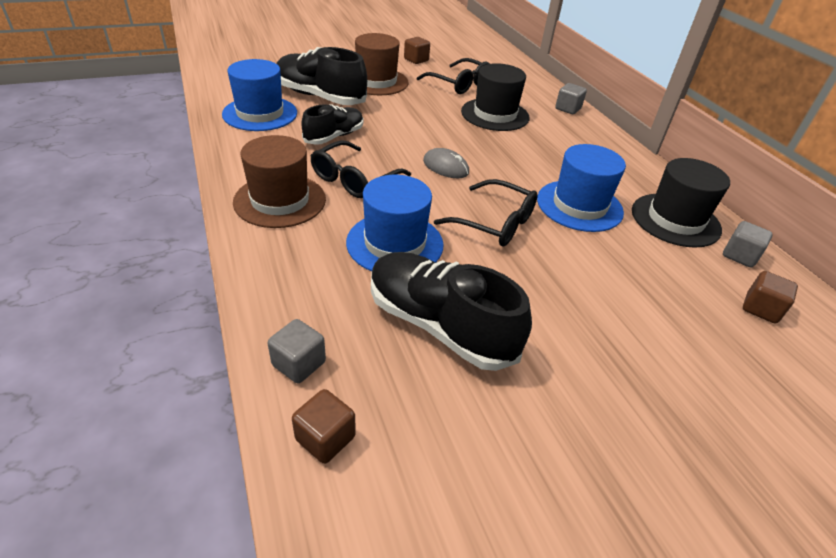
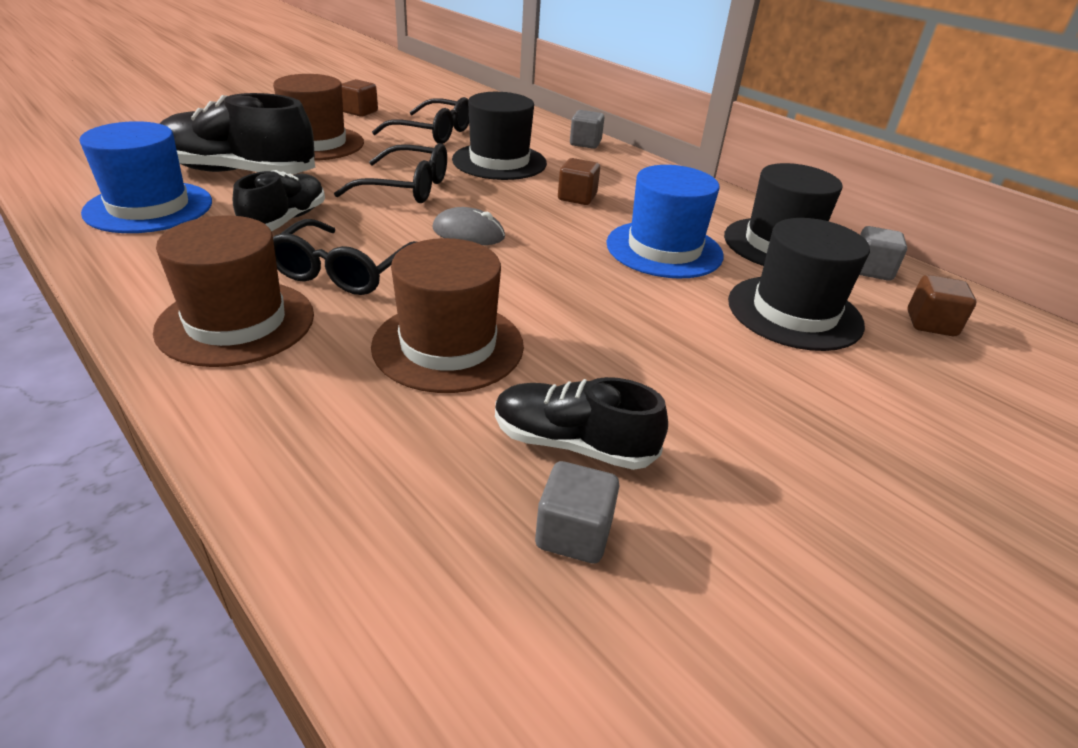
camera: 20 degrees left, 5 degrees down
grey cube [268,319,326,383] -> grey cube moved to [535,461,619,563]
brown cube [292,389,356,464] -> brown cube moved to [558,158,600,205]
blue hat [346,175,444,271] -> brown hat [371,238,524,393]
black shoe [371,252,532,371] -> black shoe [495,377,668,470], size x0.62
black glasses [434,179,538,247] -> black glasses moved to [334,143,447,203]
none -> black hat [728,218,870,351]

